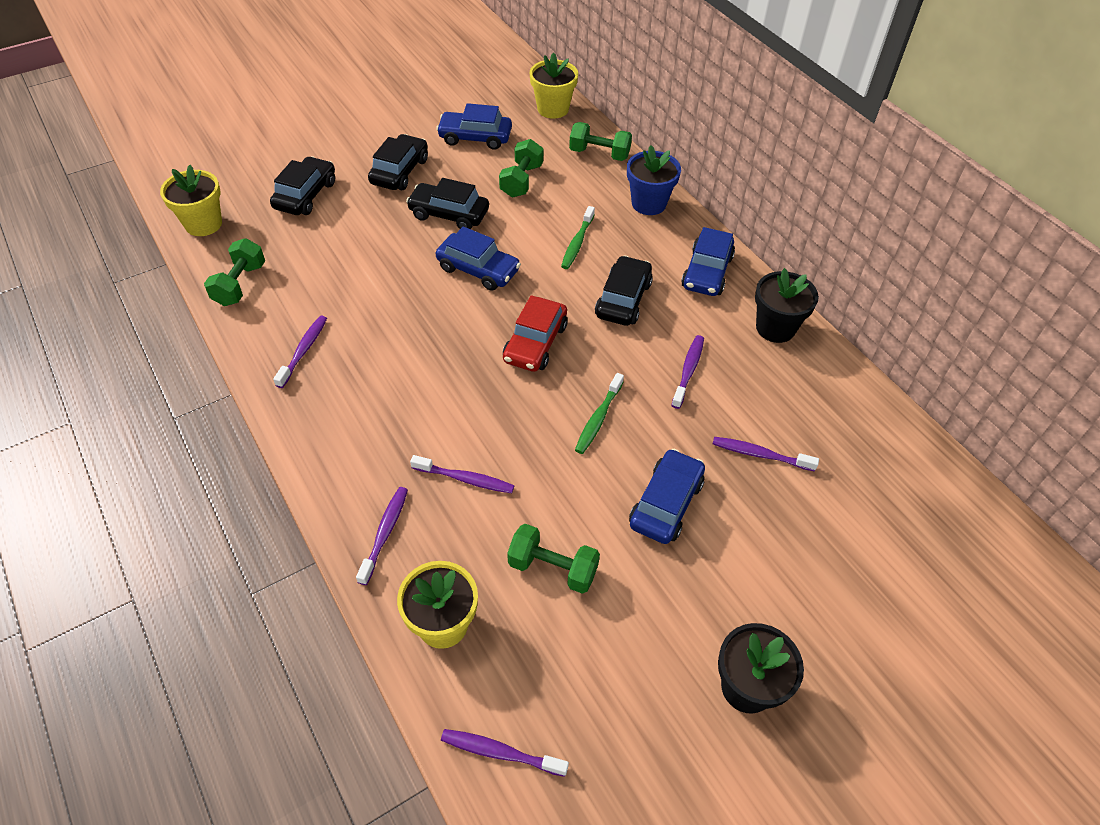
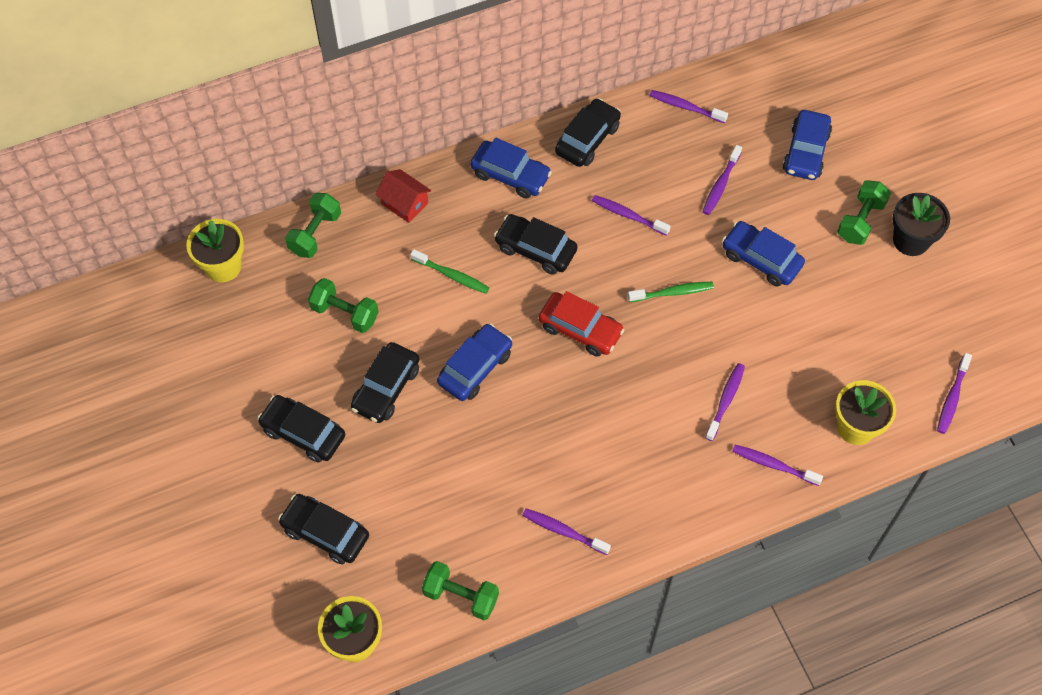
camera: 80 degrees left, 10 degrees up
blue car [436,103,512,150] -> blue car moved to [783,110,832,180]
green dumbbell [507,524,600,594] -> green dumbbell moved to [837,180,891,245]
green toothbrush [575,373,624,454] -> green toothbrush turned 45 degrees counterclockwise [628,282,714,302]
blue flower pot [627,145,681,215] -> red house [375,169,431,223]
black flower pot [755,268,819,343] -> black car [555,98,621,167]
none -> purple toothbrush [649,90,728,123]

